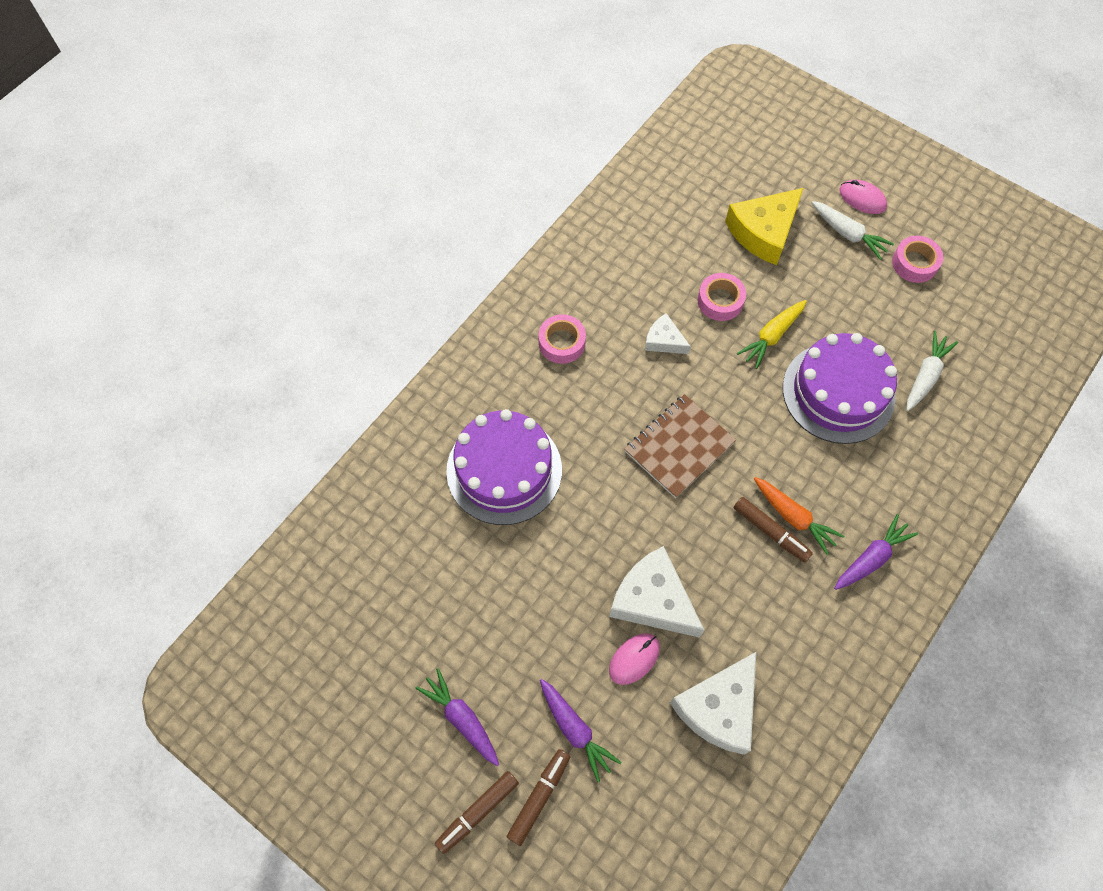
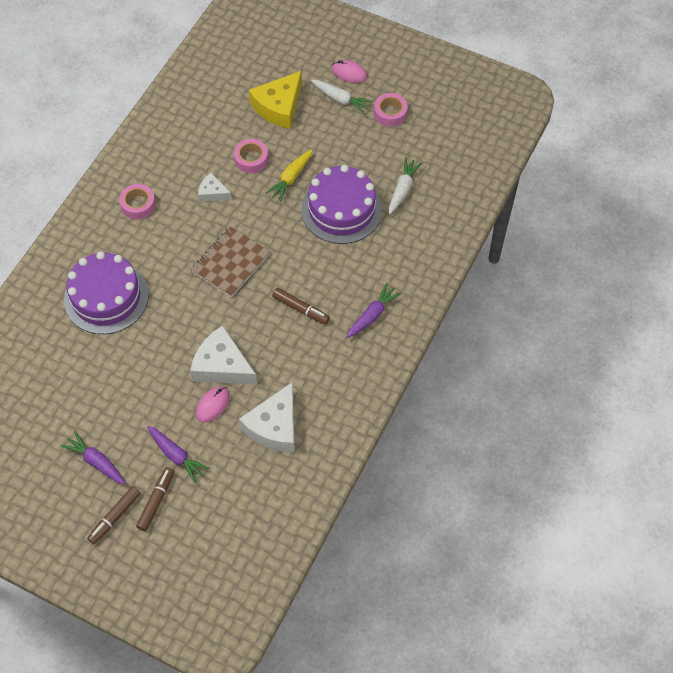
camera: 10 degrees left, 5 degrees down
orange carrot [754,477,844,555] -> none

